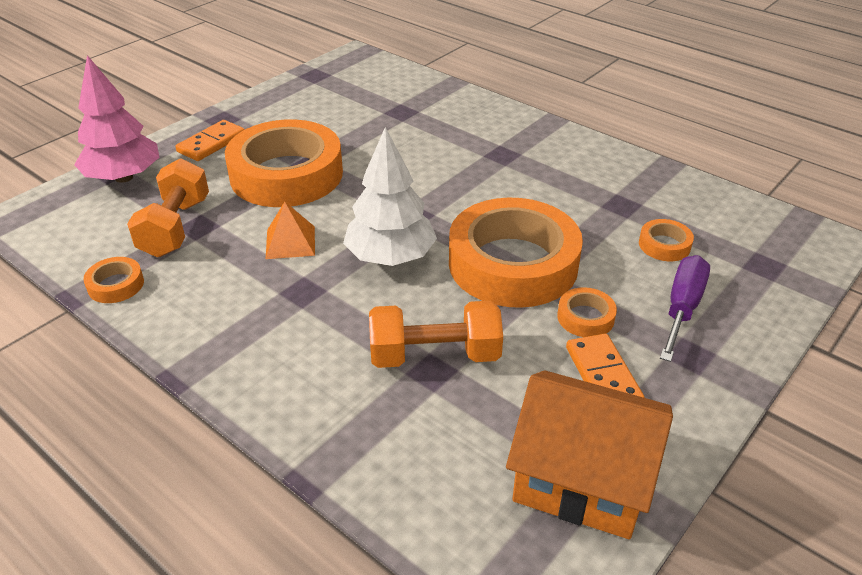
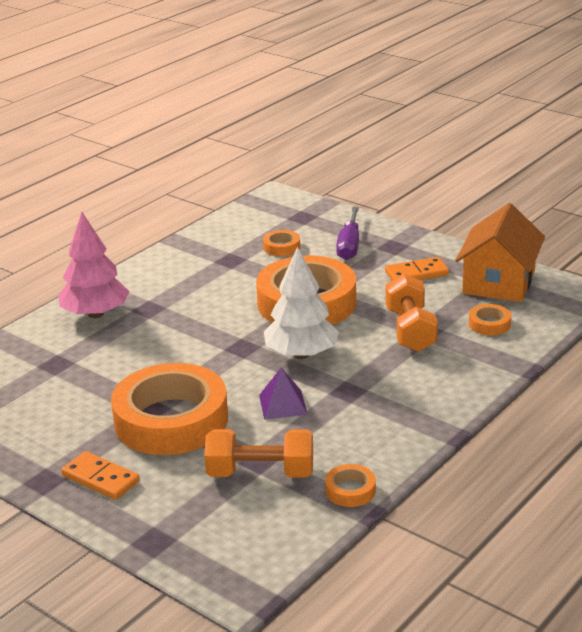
camera: 90 degrees left, 10 degrees down
pink tree [74,55,159,183] -> pink tree moved to [59,212,130,318]
orange pyramid [266,202,315,259] -> purple pyramid [259,368,308,420]
orange tape [557,287,617,337] -> orange tape moved to [469,304,511,335]
purple screwdriver [660,255,710,362] -> purple screwdriver turned 105 degrees counterclockwise [336,207,359,260]

